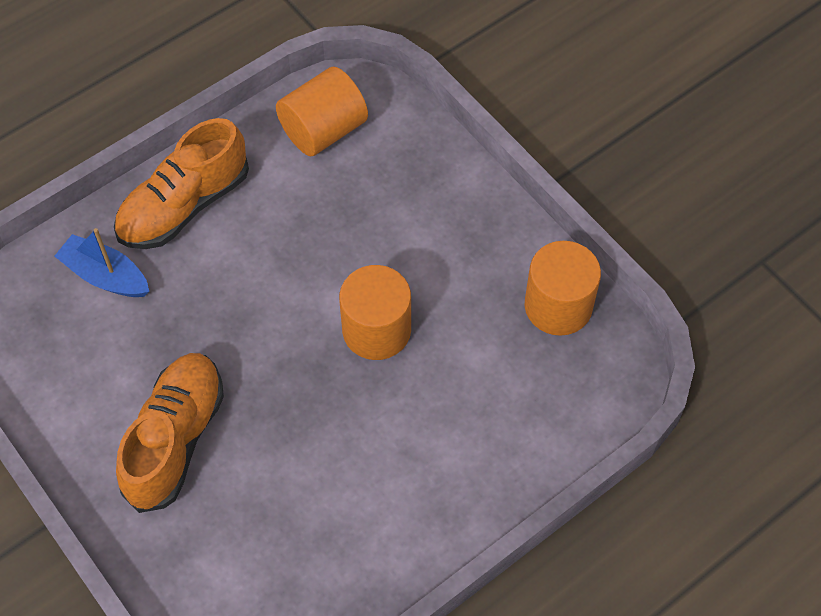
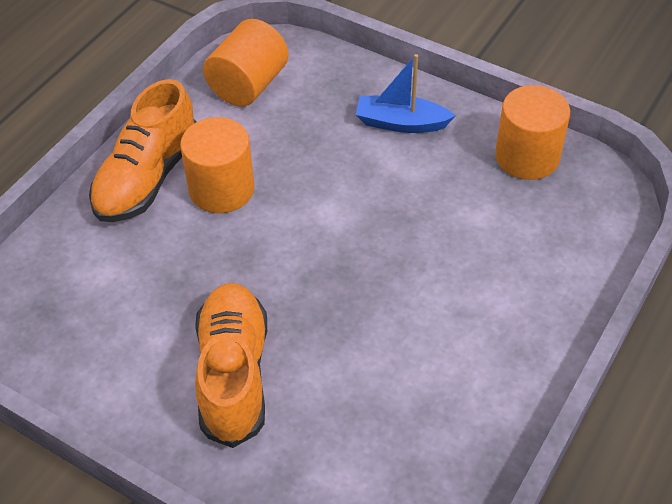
camera: 20 degrees left, 10 degrees down
blue boat [54,228,149,297] -> blue boat moved to [356,54,456,133]
orange cylinder [339,265,411,360] -> orange cylinder moved to [180,117,254,213]

